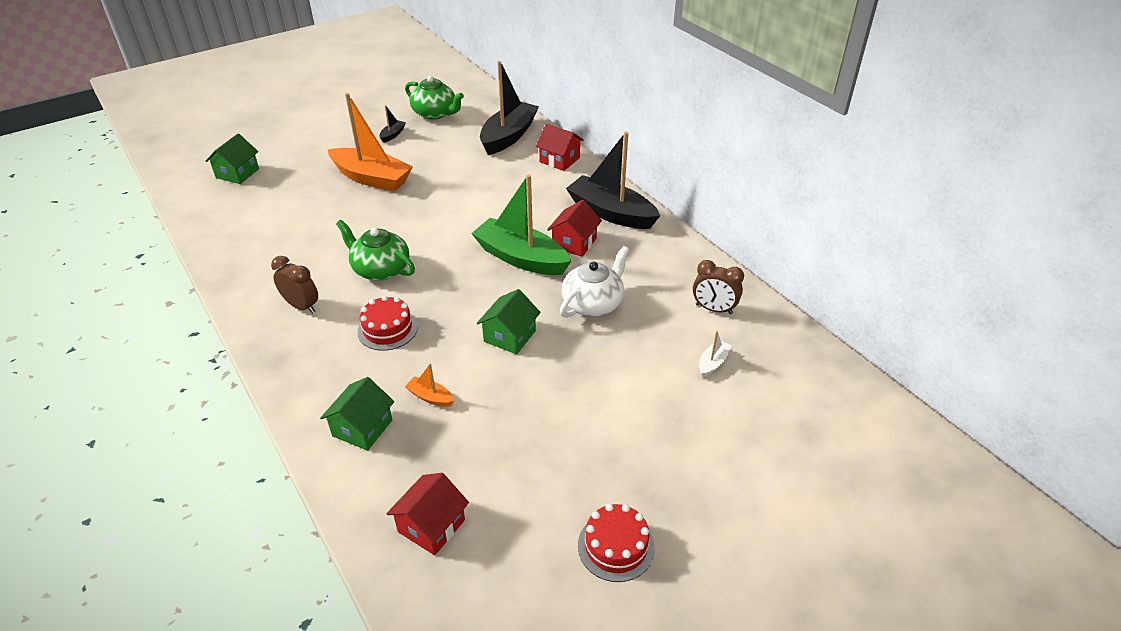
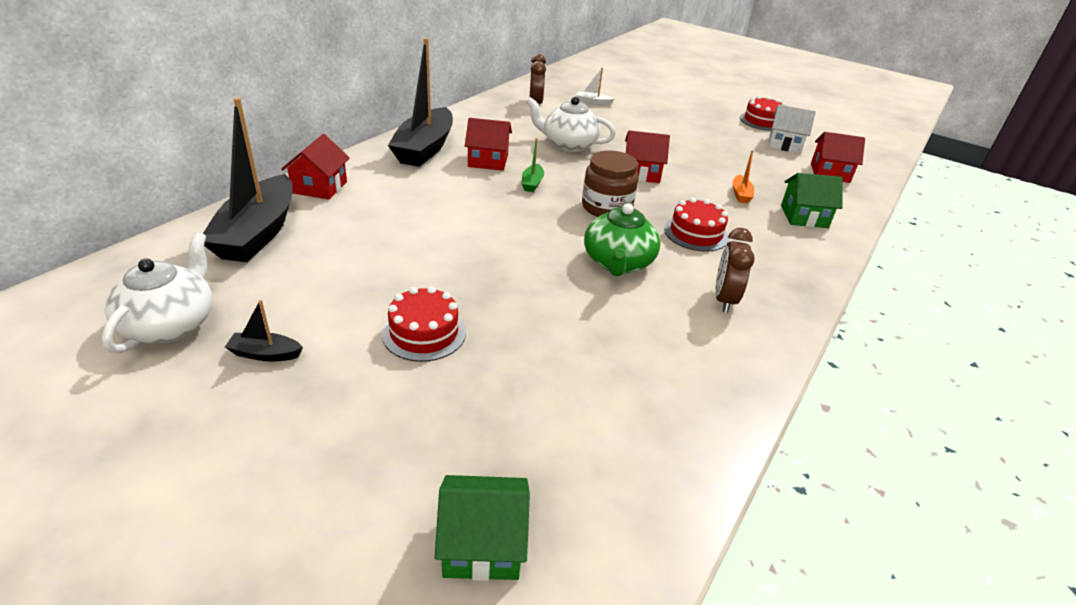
camera: 115 degrees left, 5 degrees down
orange boat [328,93,413,192] -> red cake [382,286,466,362]
green teapot [405,76,464,120] -> white teapot [102,232,212,353]
green boat [471,174,572,275] -> green boat [521,138,544,192], size x0.42
green house [477,289,541,354] -> red house [625,130,670,183]
black boat [480,61,539,155] -> black boat turned 90 degrees counterclockwise [203,97,293,262]
none -> brown jar [582,150,639,217]
none -> white house [768,104,816,154]

